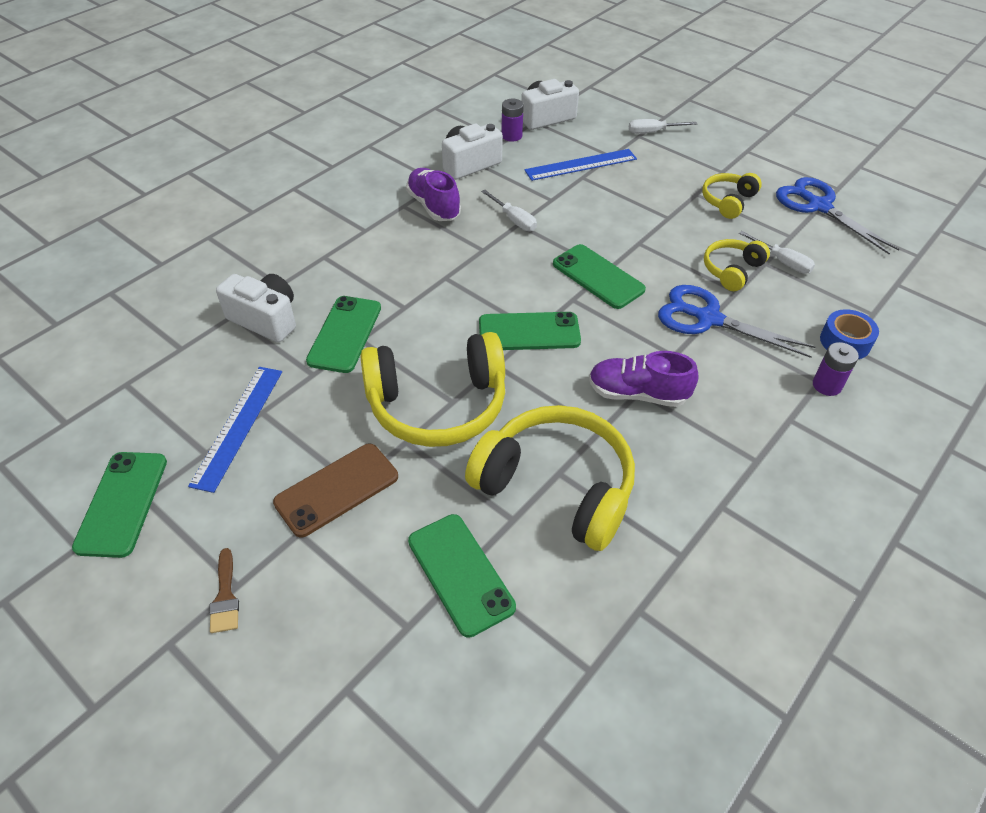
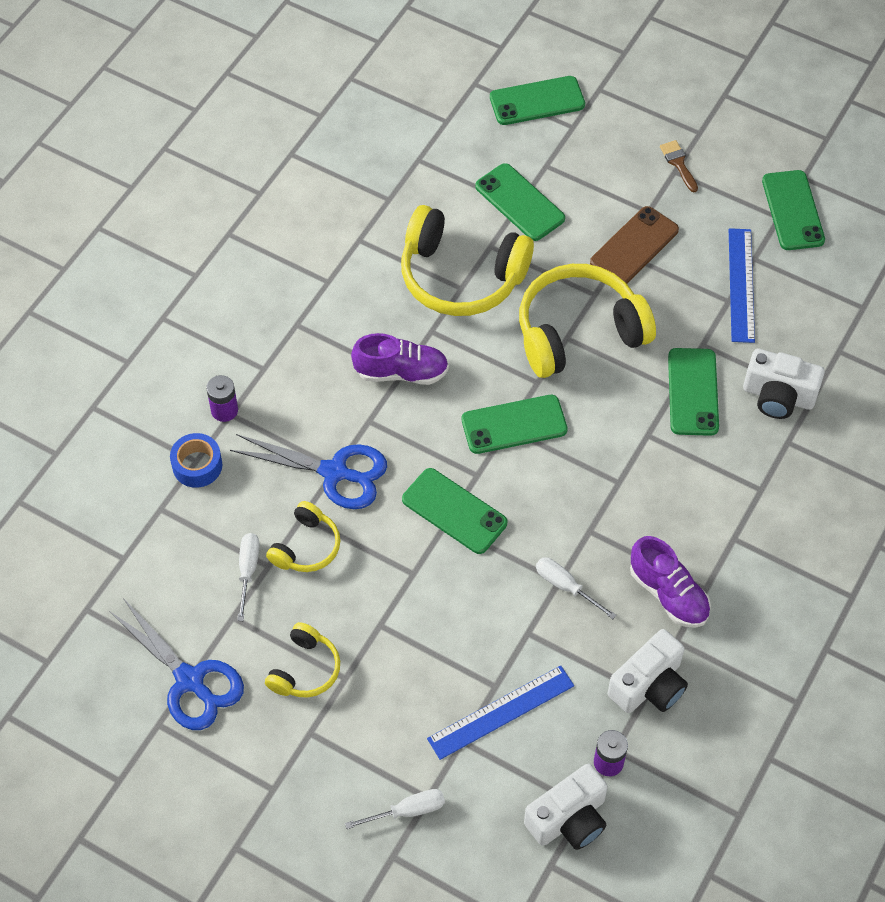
camera: 170 degrees right, 10 degrees up
white screwdriver [739,231,815,274] -> white screwdriver turned 60 degrees clockwise [237,533,260,621]
none -> green phone [490,76,585,125]

